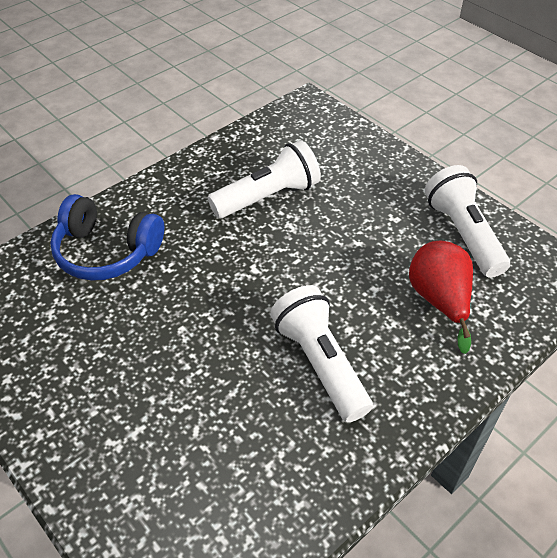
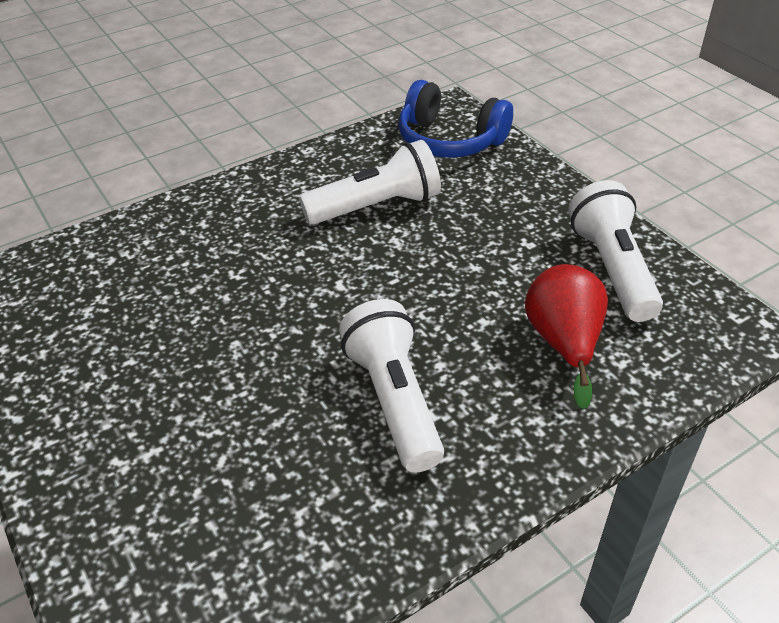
camera: 10 degrees right, 5 degrees down
blue headphones [50,194,164,281] -> blue headphones moved to [398,80,513,158]

